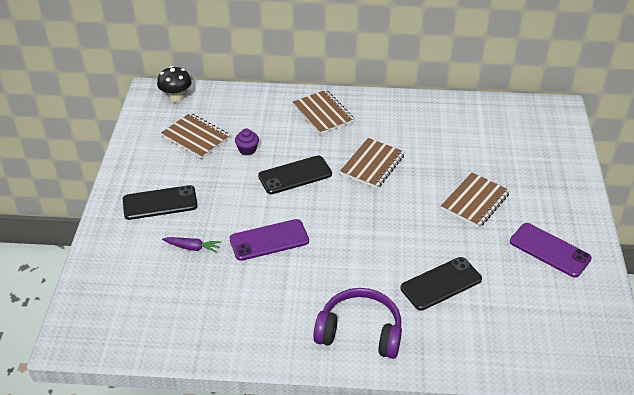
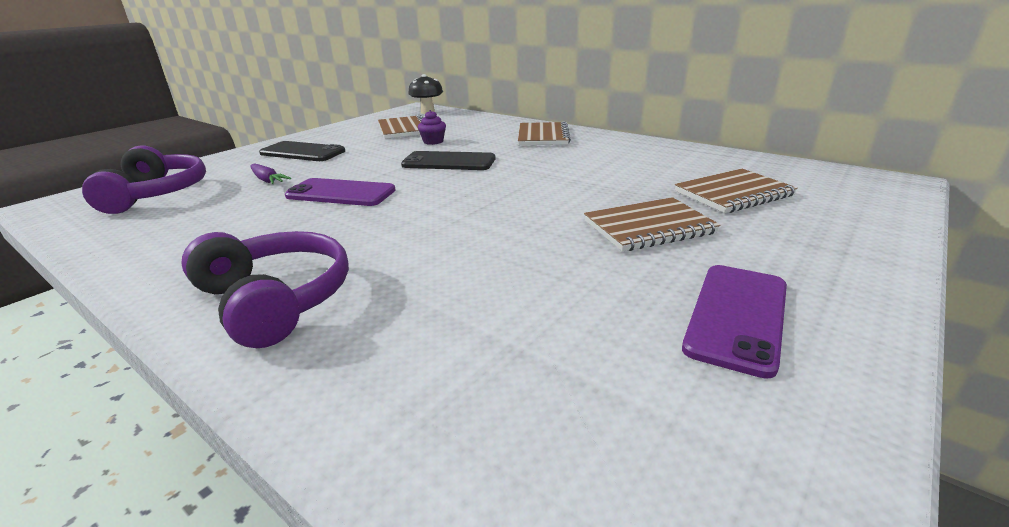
camera: 35 degrees right, 15 degrees down
brown notebook [340,138,405,189] -> brown notebook moved to [675,169,798,213]
black phone [400,257,482,311] -> none
purple phone [510,223,592,278] -> purple phone turned 45 degrees clockwise [682,265,787,379]
none -> purple headphones [82,145,206,214]

